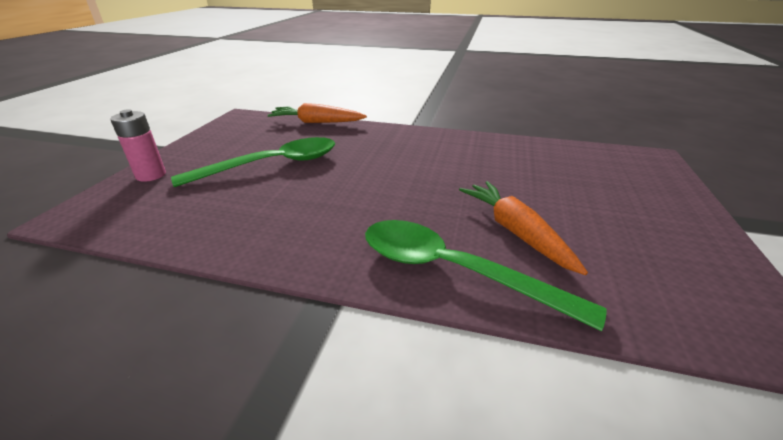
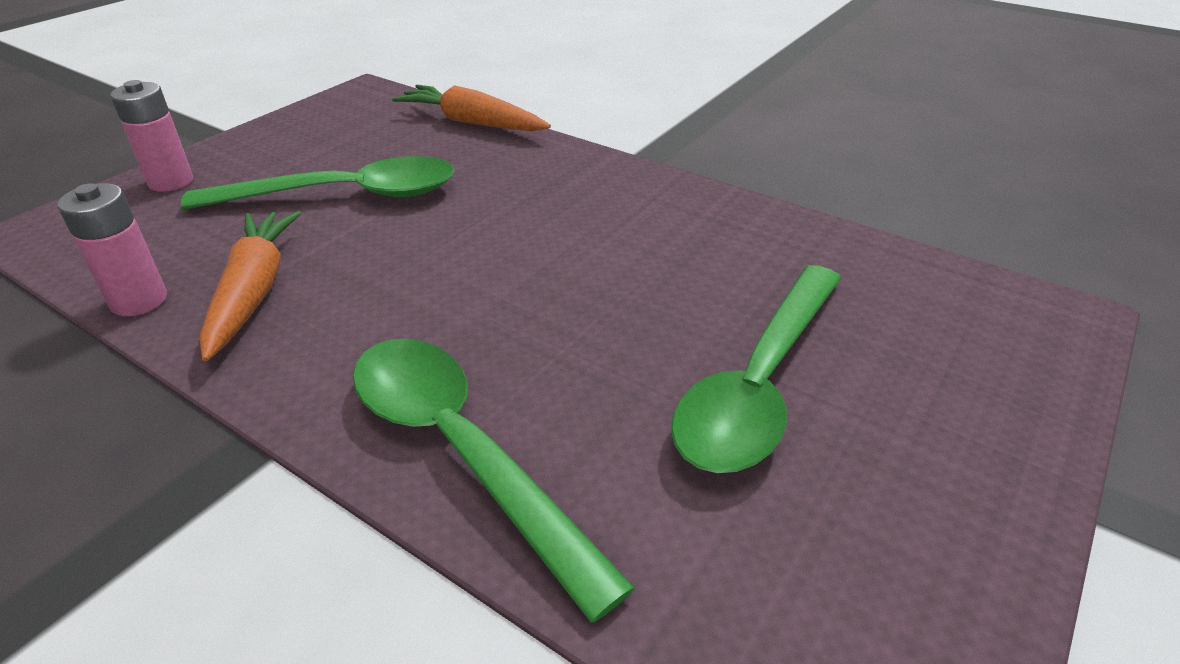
camera: 20 degrees right, 5 degrees up
orange carrot [459,181,588,275] -> orange carrot moved to [200,211,301,361]
none -> pink battery [58,183,167,316]
none -> green spoon [671,265,841,473]

